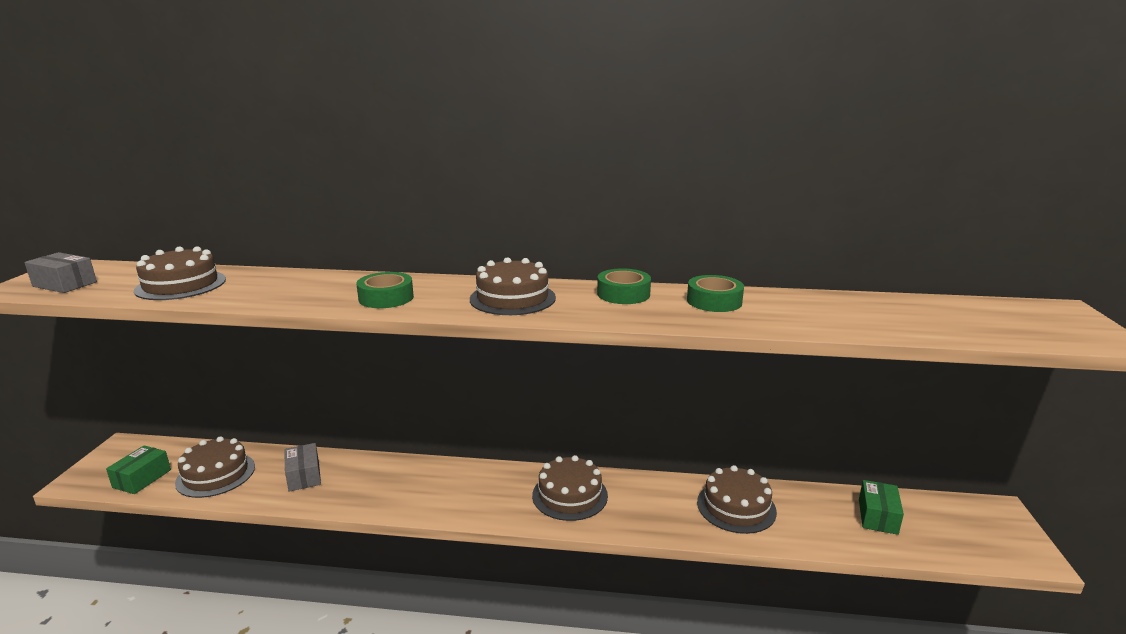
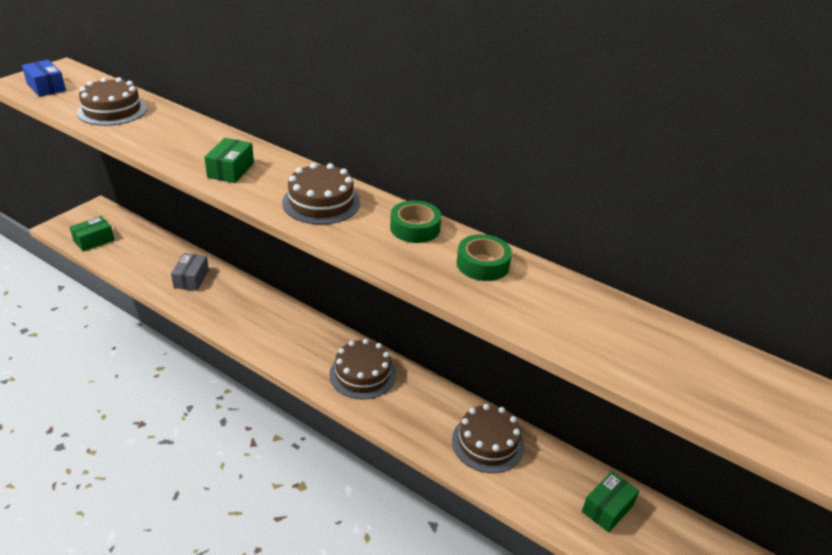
camera: 25 degrees right, 15 degrees up
grey box [24,252,97,293] -> blue box [22,60,66,97]
brown cake [175,436,255,498] -> none
green tape [356,272,414,308] -> green box [204,138,254,183]

